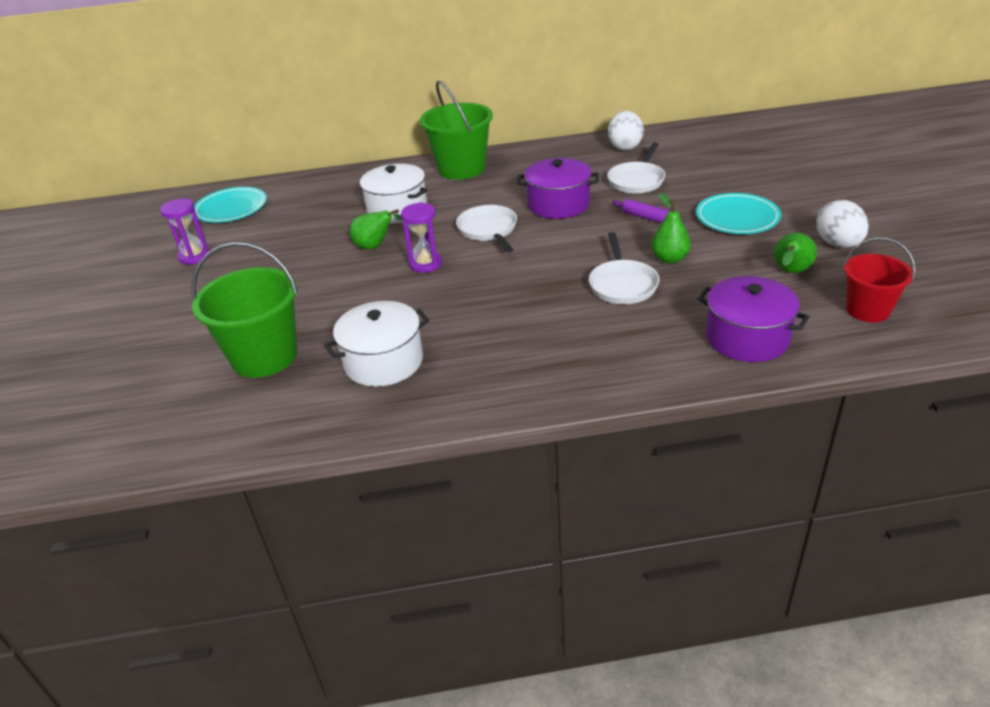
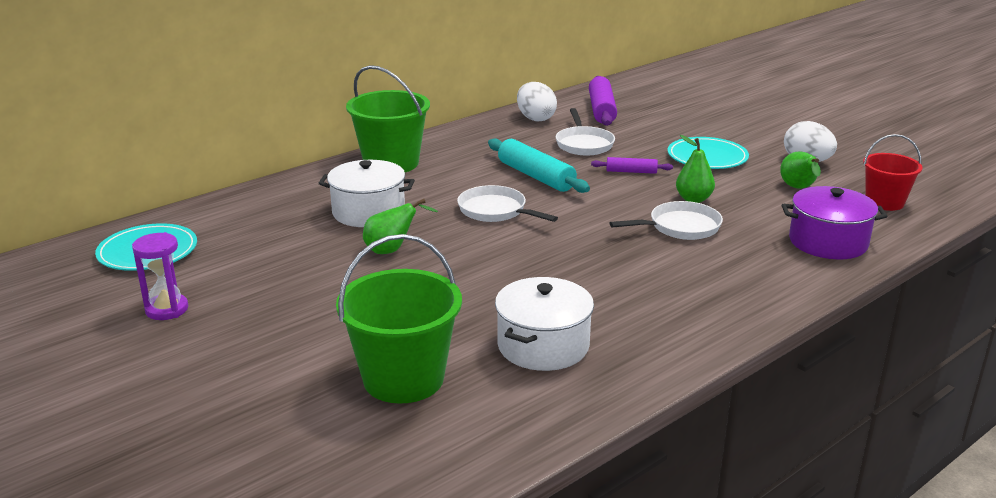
camera: 35 degrees left, 10 degrees down
purple hourglass [401,202,442,273] -> none
purple pot [517,158,599,219] -> turquoise rolling pin [488,139,590,193]
white pan [589,232,660,304] -> white pan turned 75 degrees counterclockwise [610,201,723,240]
none -> purple rolling pin [589,76,617,126]

